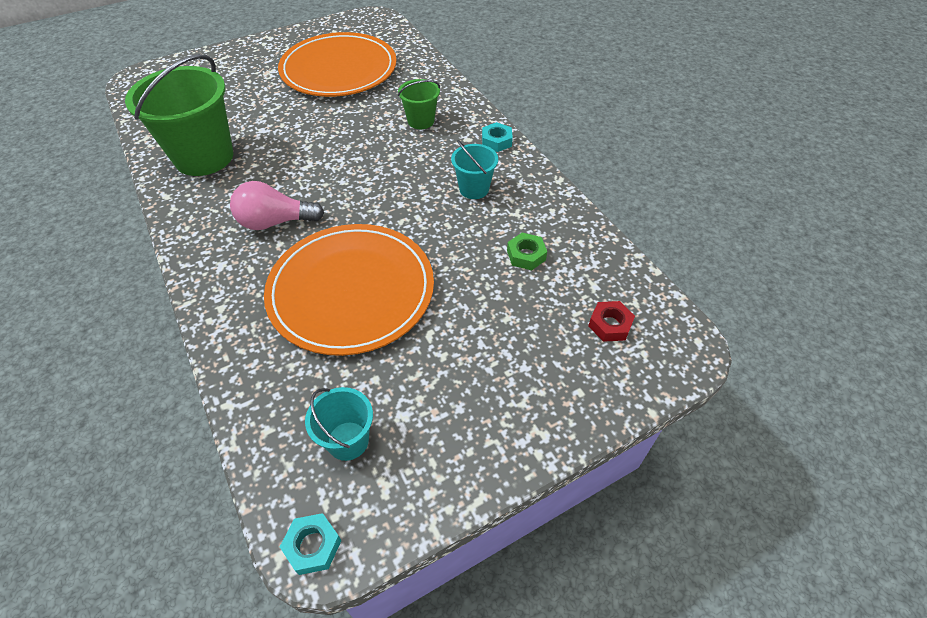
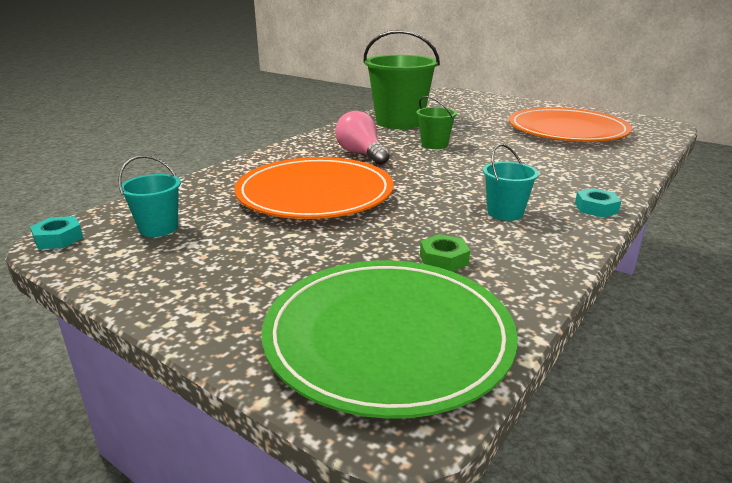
camera: 65 degrees right, 25 degrees down
green bucket [398,79,440,129] -> green bucket moved to [416,96,457,149]
red nut [588,301,635,342] -> green plate [261,260,518,419]

